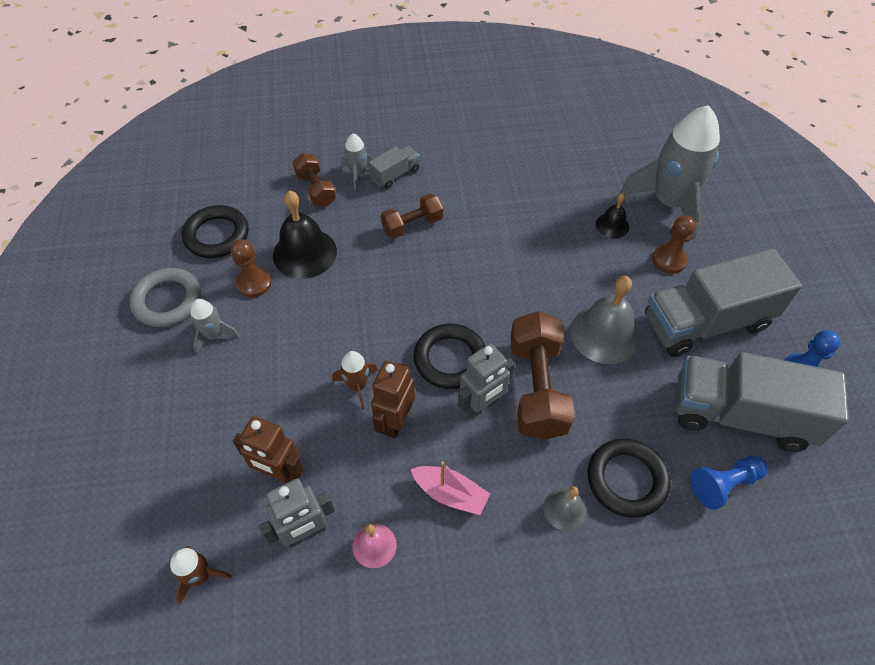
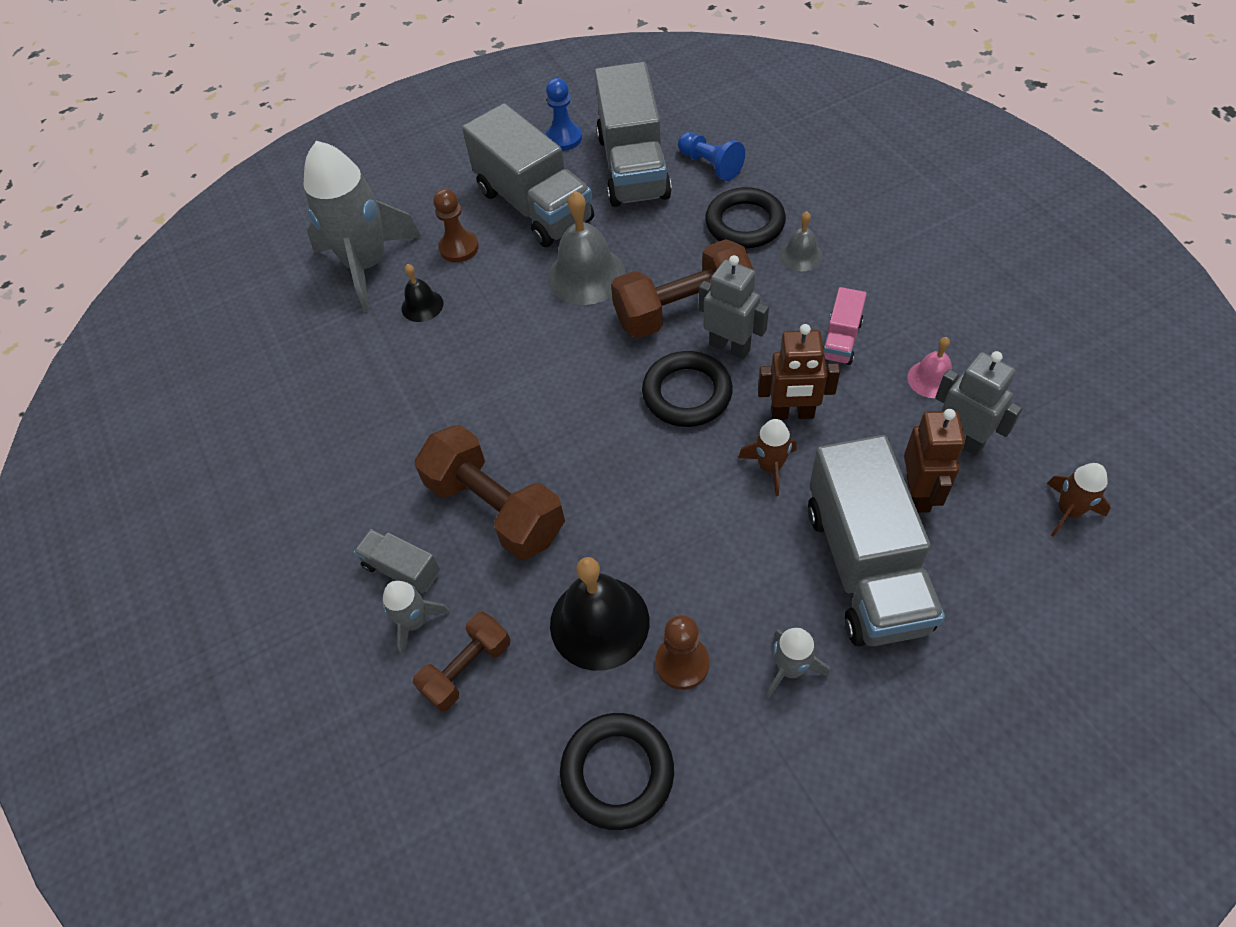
camera: 105 degrees left, 0 degrees up
grey ring [129,268,201,327] -> none
brown dumbbell [381,194,443,238] -> brown dumbbell [414,425,565,560], size x1.71
pink boat [411,461,490,515] -> pink truck [823,287,867,365]
none -> grey truck [808,435,945,646]

